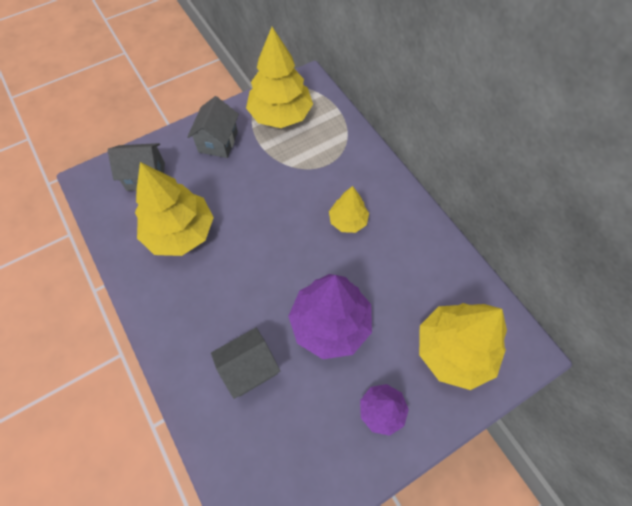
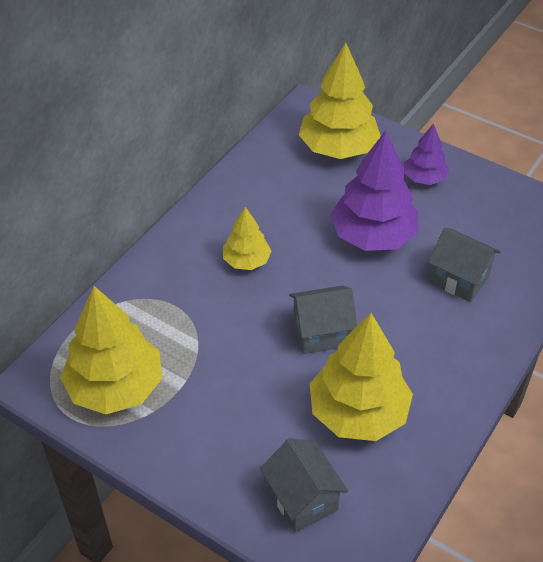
camera: 115 degrees left, 15 degrees down
grey house [187,96,239,158] -> grey house moved to [289,285,357,354]

